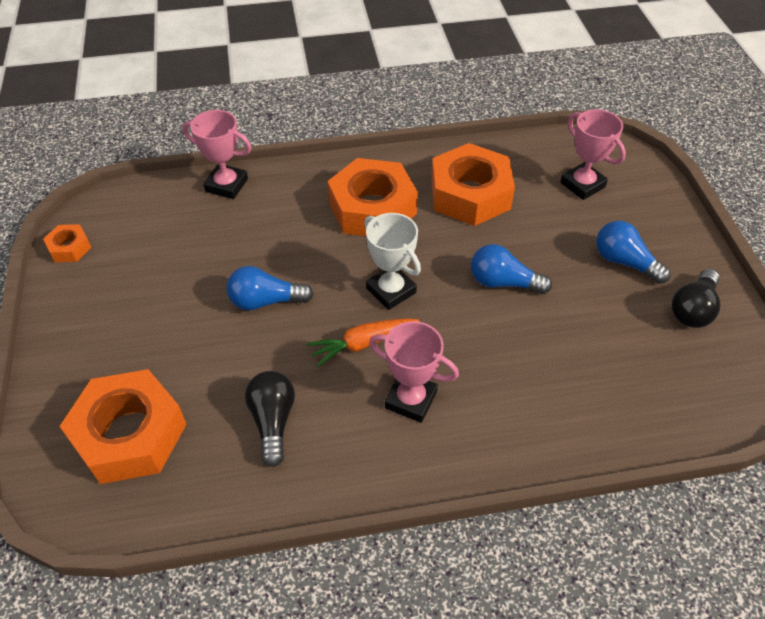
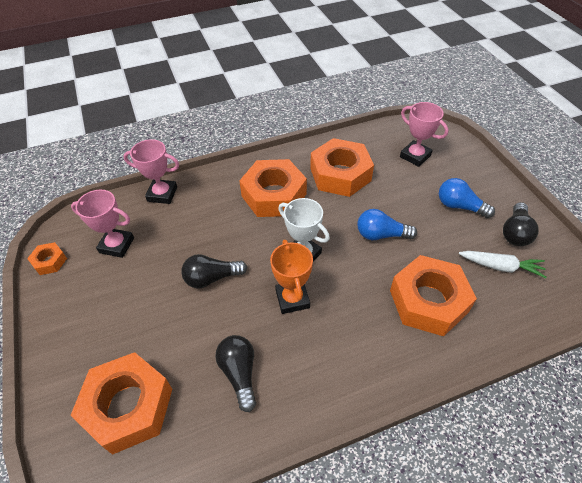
camera: 10 degrees left, 0 degrees up
blue light bulb [226,266,313,310] -> black light bulb [181,254,247,288]
orange carrot [307,318,419,367] -> orange trophy [270,240,313,314]
pink trophy [369,321,459,423] -> pink trophy moved to [71,190,134,258]
none -> orange nut [390,255,477,336]
none -> white carrot [459,251,547,278]

